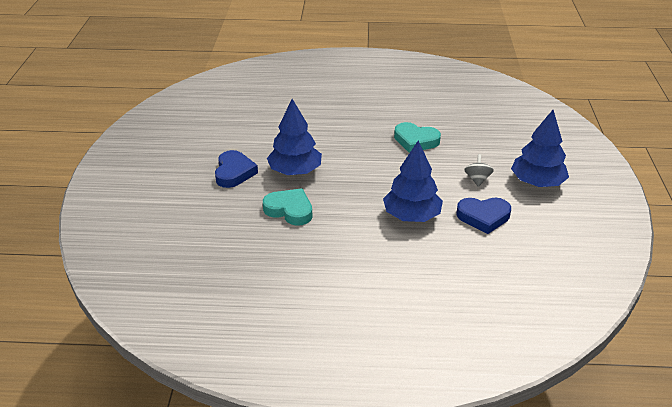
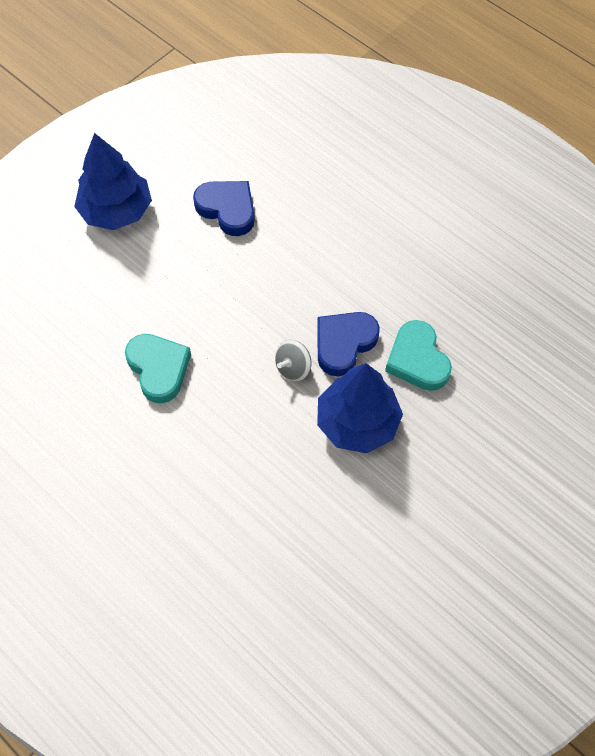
camera: 140 degrees left, 25 degrees up
blue heart [215,150,258,188] -> blue heart moved to [317,312,380,377]
blue tree [383,141,443,222] -> none
grey spinning top [464,154,494,187] -> grey spinning top moved to [275,340,311,382]

